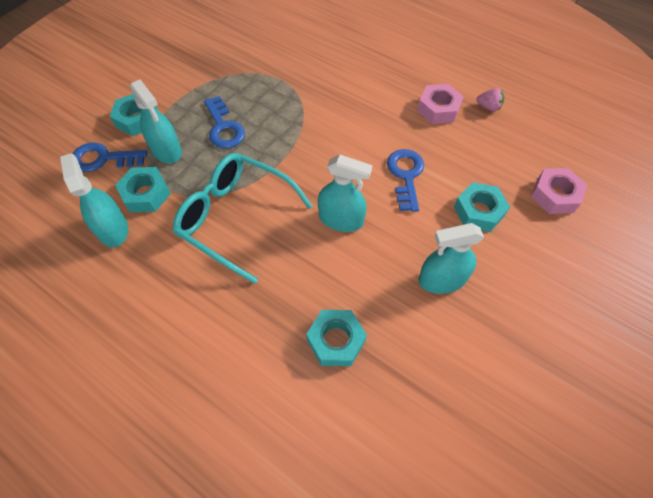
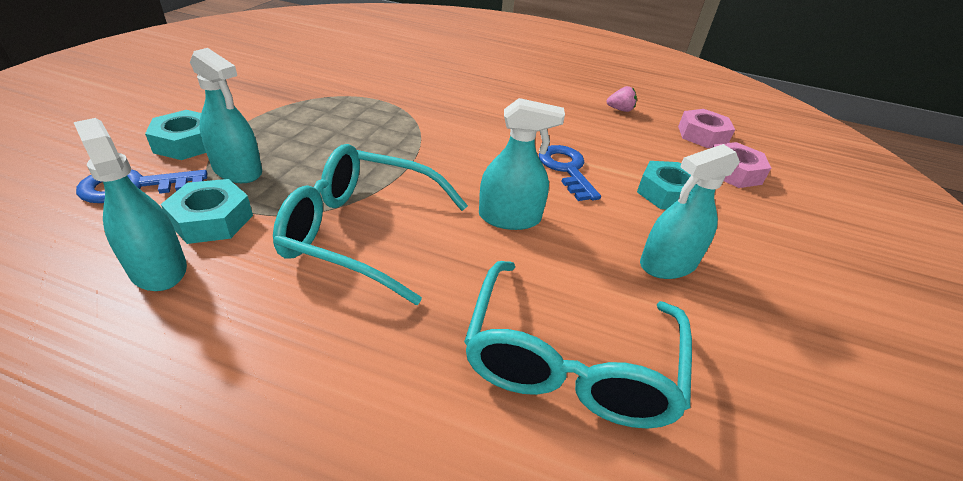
camera: 20 degrees left, 20 degrees down
blue key [204,96,245,148] -> none
turquoise nut [306,310,367,366] -> turquoise glasses [464,261,692,429]
pink nut [417,84,464,124] -> pink nut moved to [678,109,735,148]

